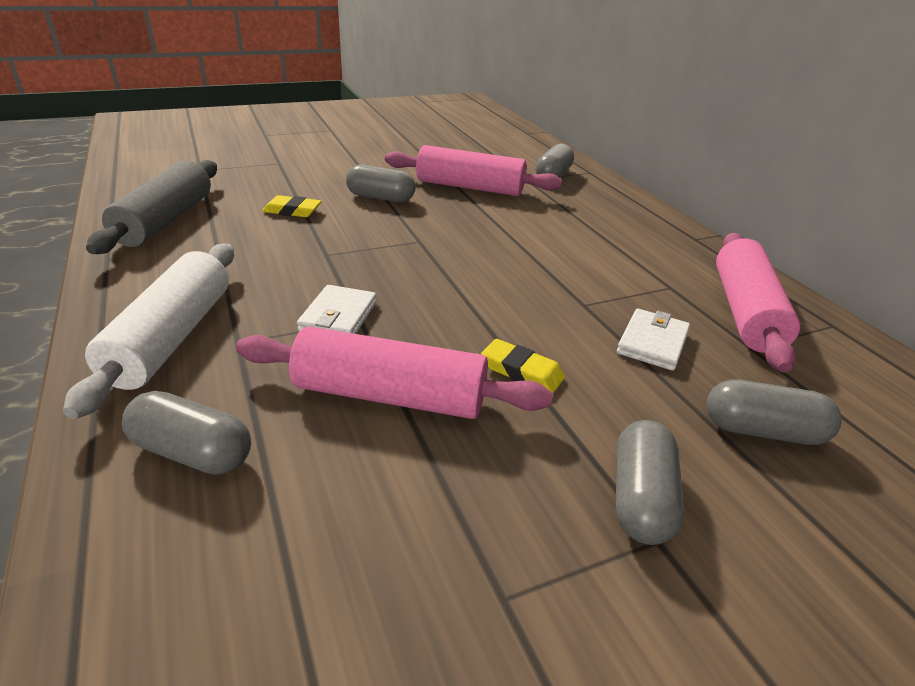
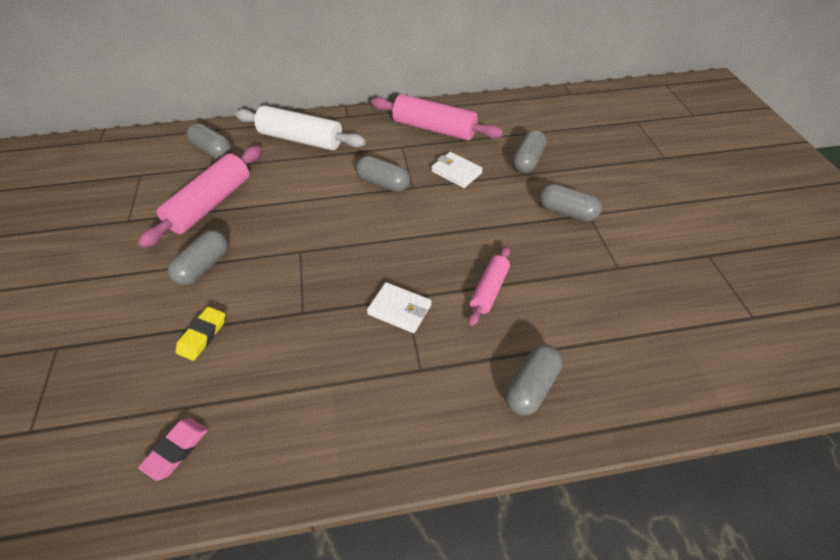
camera: 75 degrees left, 15 degrees up
white rolling pin [63,244,234,419] -> white rolling pin moved to [235,105,366,150]
grey rolling pin [86,160,217,254] -> pink eraser [138,418,208,481]
pink rolling pin [236,326,553,419] -> pink rolling pin [468,246,510,326], size x0.58
yellow eraser [481,339,565,393] -> none
none -> grey capsule [356,156,410,192]

